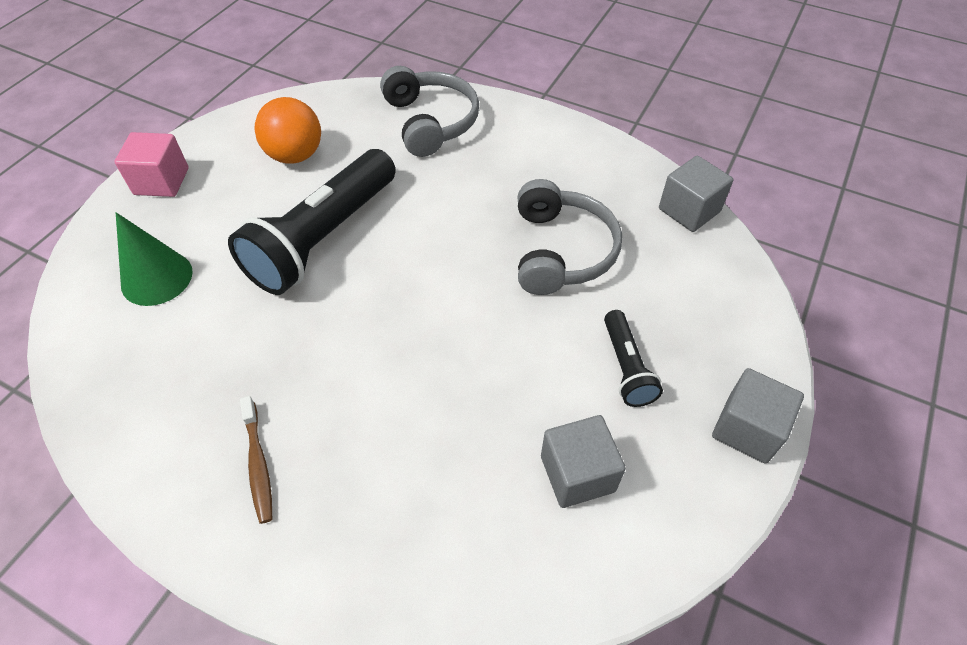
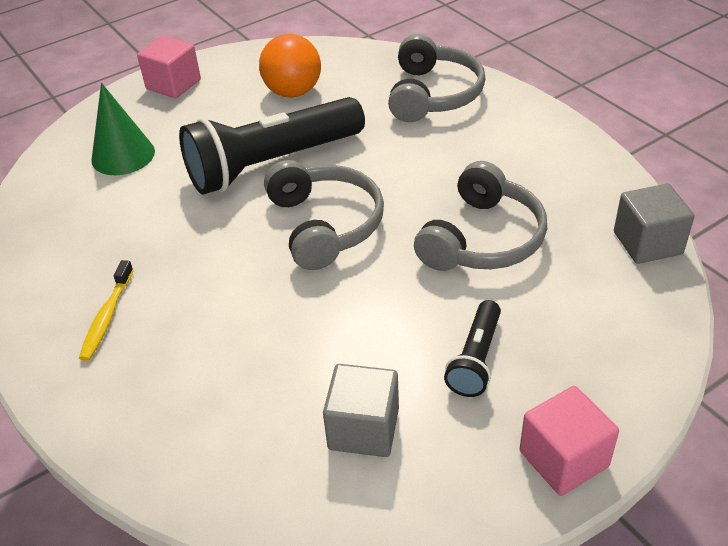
camera: 30 degrees right, 10 degrees down
brown toothbrush [240,396,272,524] -> yellow toothbrush [79,260,134,361]
grey cube [712,368,804,464] -> pink cube [520,386,619,496]
none -> grey headphones [264,160,384,270]

